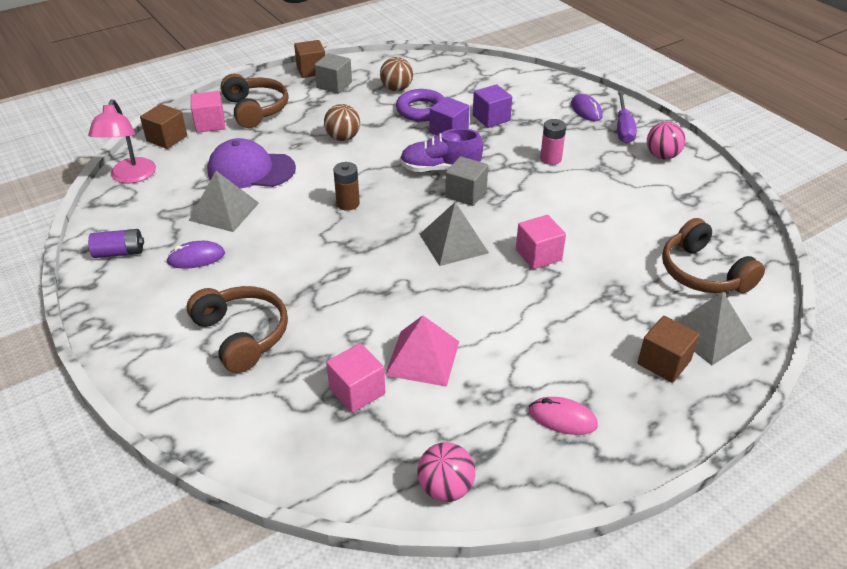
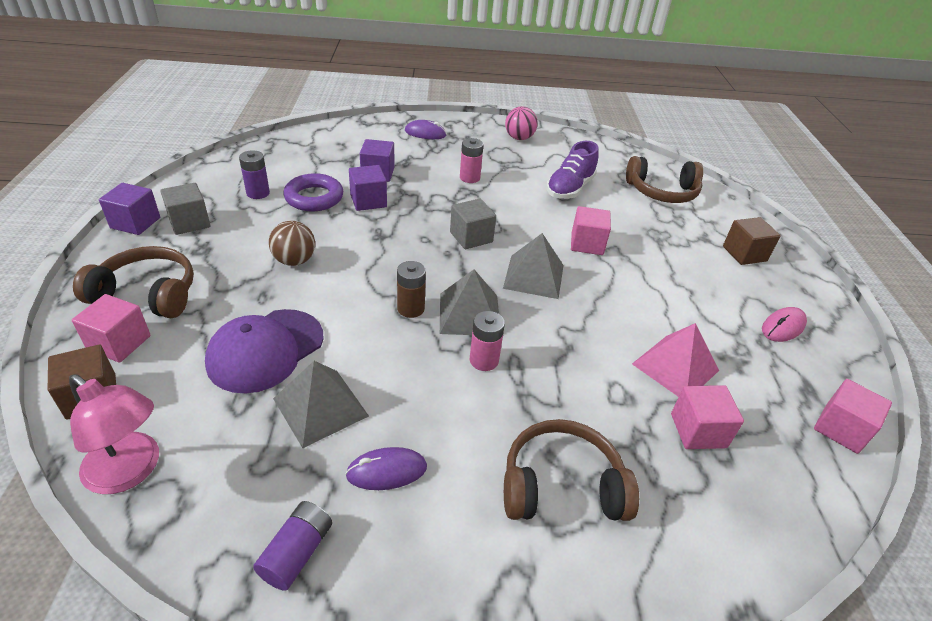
camera: 60 degrees left, 0 degrees up
purple mouse [166,241,225,269] -> purple mouse turned 60 degrees clockwise [345,447,427,490]
brown cube [294,40,325,78] -> purple cube [99,183,160,235]
brown ball [380,57,413,91] -> purple battery [239,150,270,199]
purple shoe [400,128,483,172] -> purple shoe moved to [546,141,599,199]
pink ball [417,442,475,502] -> pink cube [814,379,892,454]
purple screwdriver [617,91,637,143] -> none
grey pyramid [677,292,752,365] -> grey pyramid moved to [440,269,499,335]
none -> pink battery [470,311,505,371]

